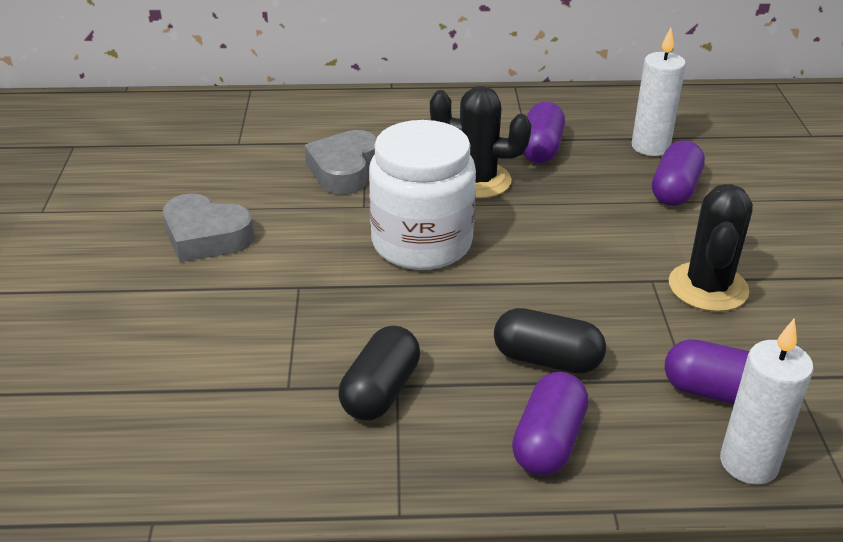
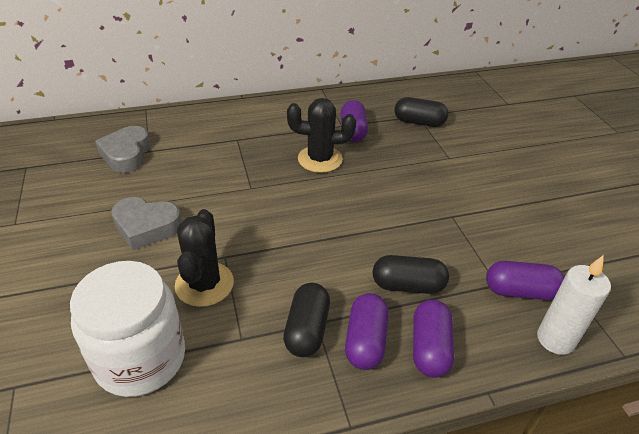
camera: 15 degrees left, 5 degrees up
grey heart [304,130,377,195] -> grey heart moved to [95,126,151,173]
white jar [369,120,476,270] -> white jar moved to [70,261,185,397]
white candle [632,28,686,156] -> black capsule [394,97,448,127]
purple capsule [652,140,705,206] -> purple capsule moved to [345,293,389,370]
black cactus [669,184,753,312] -> black cactus moved to [175,209,234,307]

